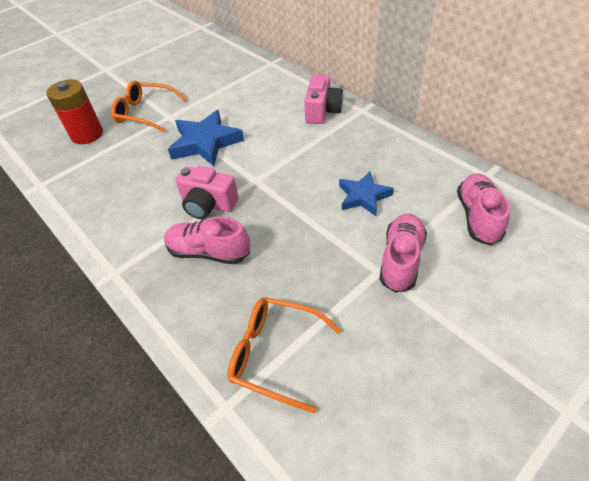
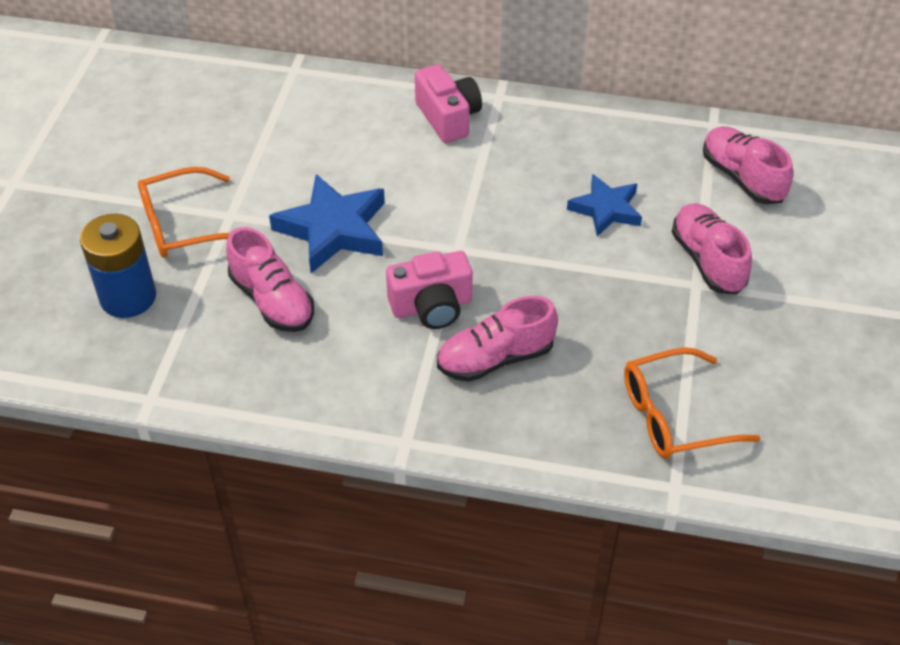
camera: 40 degrees left, 0 degrees up
red battery [46,79,103,144] -> blue battery [80,214,156,318]
none -> pink shoe [226,227,314,332]

